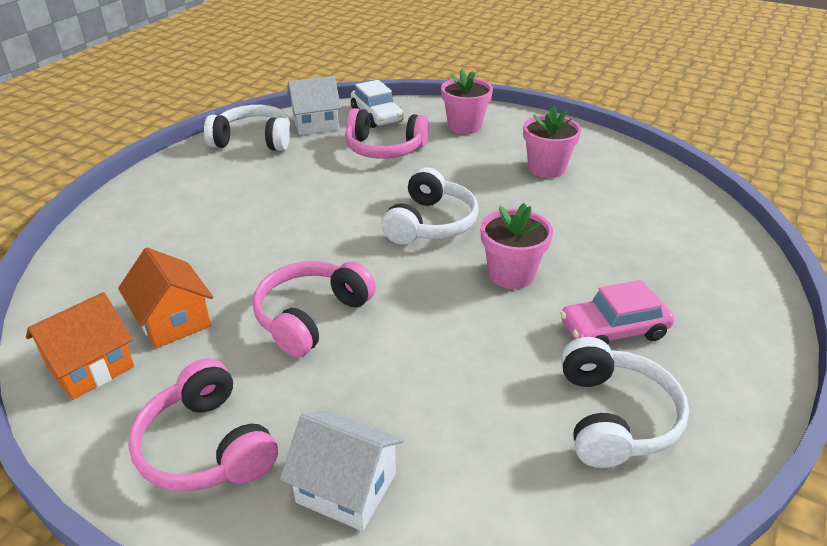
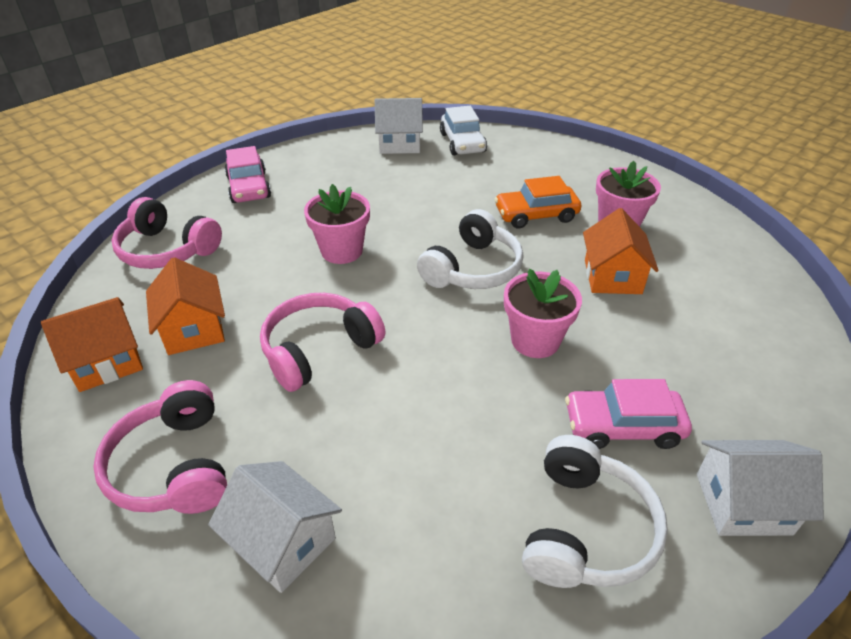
camera: 15 degrees right, 5 degrees up
white headphones [204,105,290,151] -> none
pink headphones [345,108,429,159] -> pink headphones moved to [111,197,222,269]
pink flower pot [441,69,493,134] -> pink flower pot moved to [304,184,370,264]
none -> pink car [225,146,271,203]
none -> orange car [495,176,581,229]
none -> orange house [583,208,659,294]
none -> white house [697,440,824,536]

